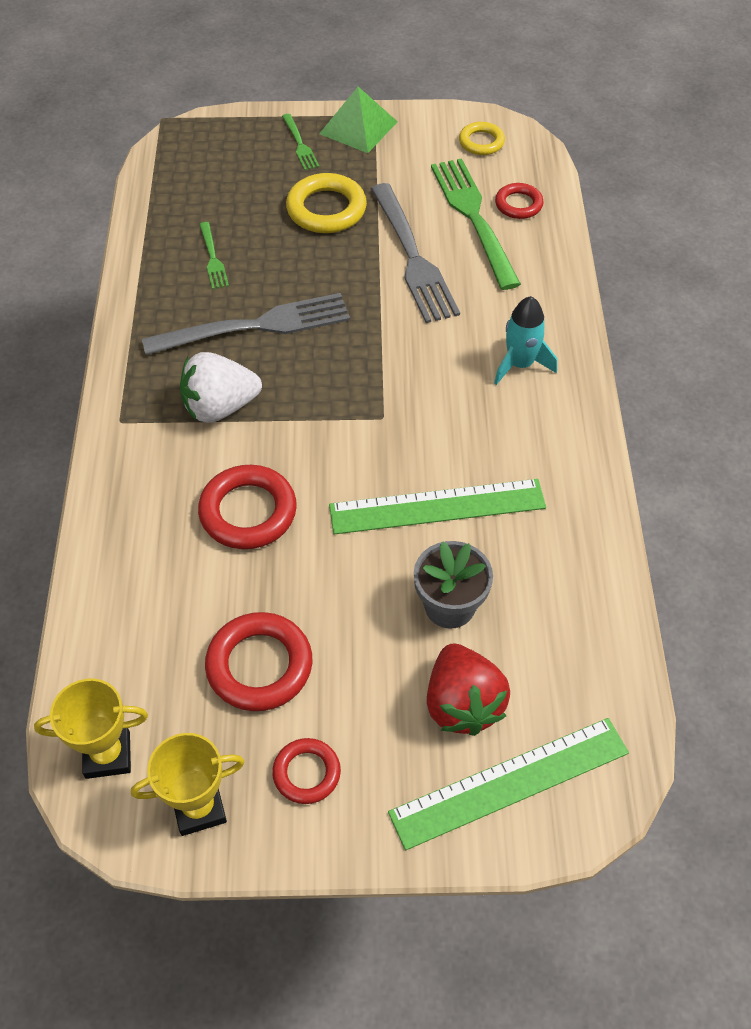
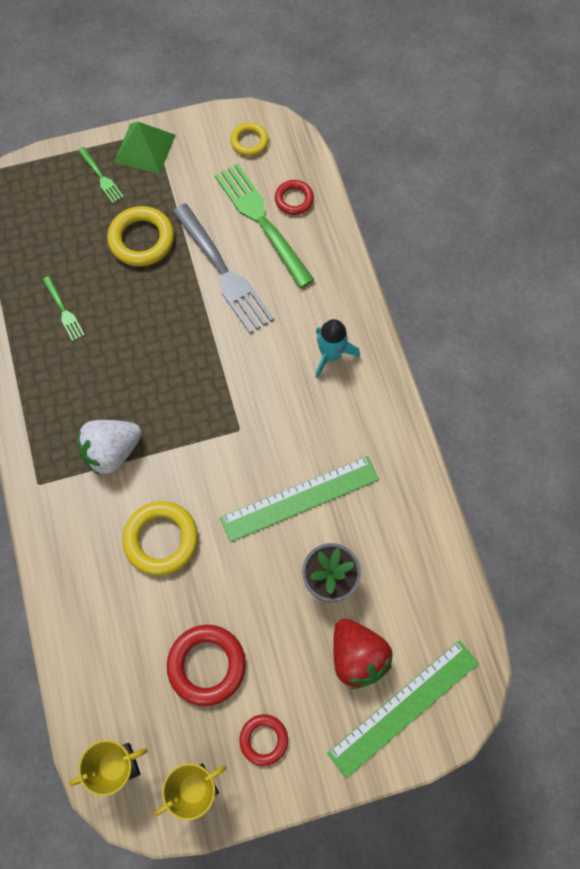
camera: 15 degrees left, 15 degrees up
grey fork [142,293,350,355] -> none
red ring [198,465,297,549] -> yellow ring [122,501,198,575]

